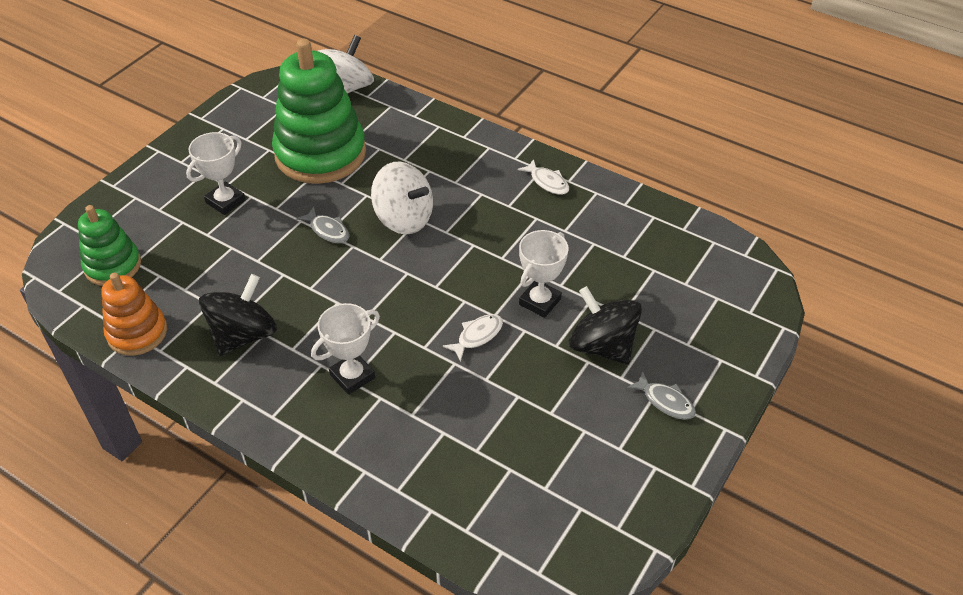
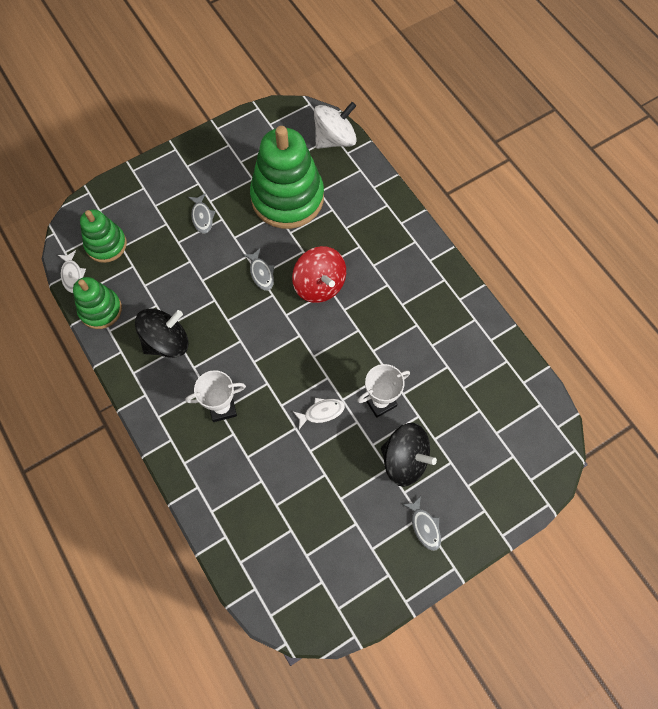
camera: 25 degrees right, 20 degrees up
orange stacking toy [101,273,167,356] -> green stacking toy [73,277,122,329]
white trophy [186,132,245,215] -> grey fish [188,193,216,233]
white spinning top [371,162,433,235] -> red spinning top [292,246,346,303]
white fish [518,159,569,195] -> white fish moved to [58,250,86,293]
black spinning top [569,286,642,364] -> black spinning top turned 135 degrees clockwise [381,423,437,487]

